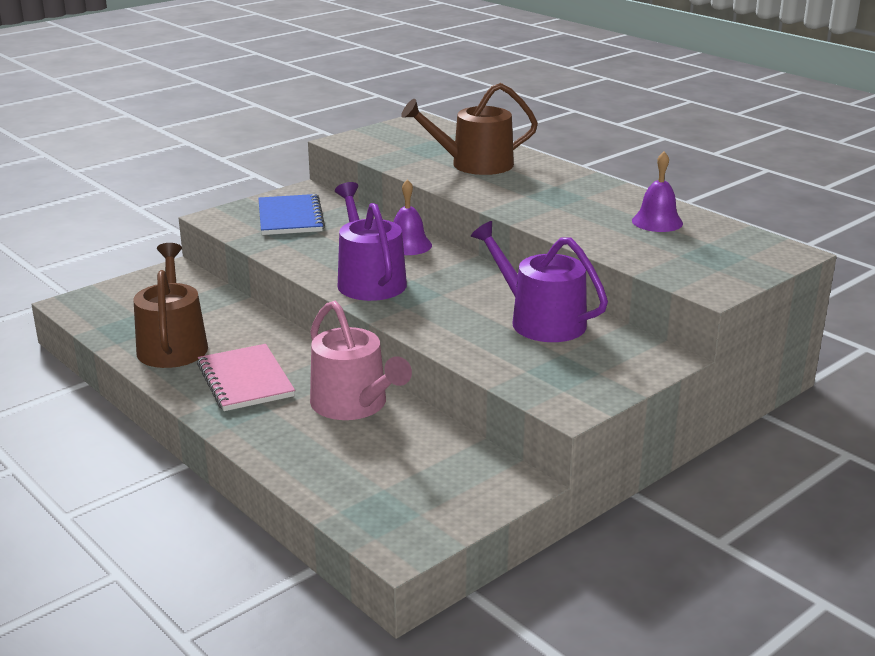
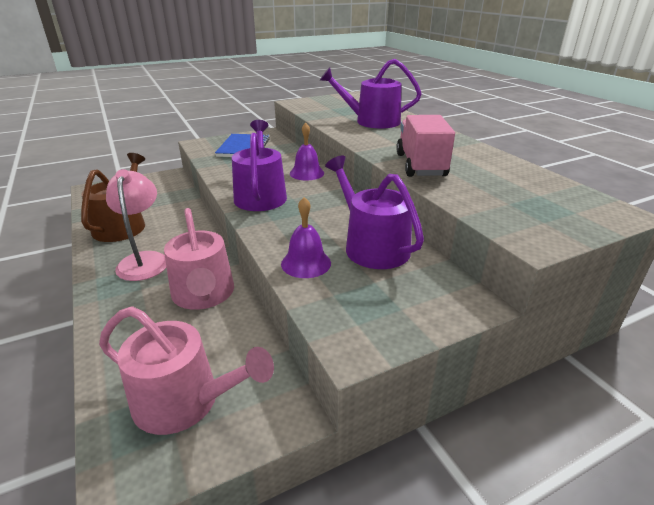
camera: 15 degrees right, 5 degrees up
pink notebook [197,344,295,411] -> pink lamp [106,169,167,281]
brown watering can [401,83,538,175] -> purple watering can [320,59,422,129]
purple bell [632,151,683,232] -> purple bell moved to [281,197,331,278]
none -> pink watering can [99,307,274,435]
none -> pink truck [396,115,455,177]

